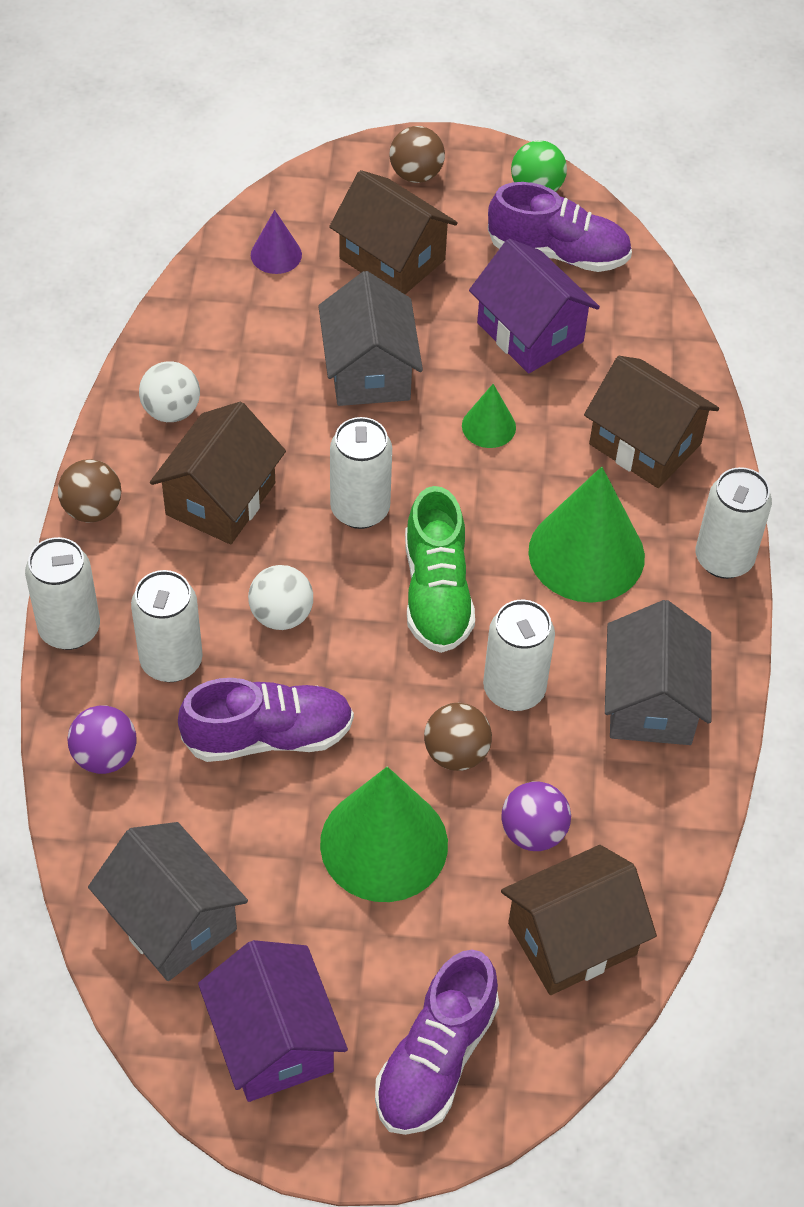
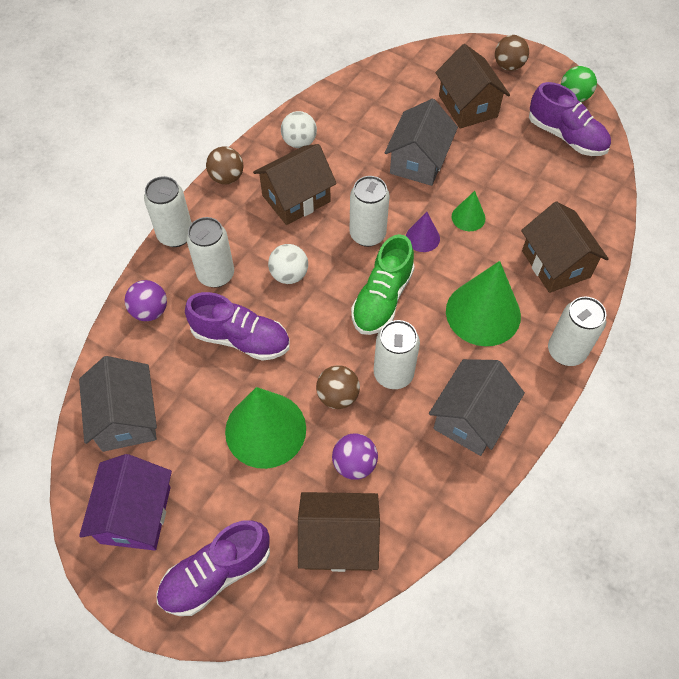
camera: 30 degrees right, 5 degrees up
purple cone [251,210,302,274] -> purple cone moved to [406,212,440,252]
purple house [469,239,600,373] -> none

